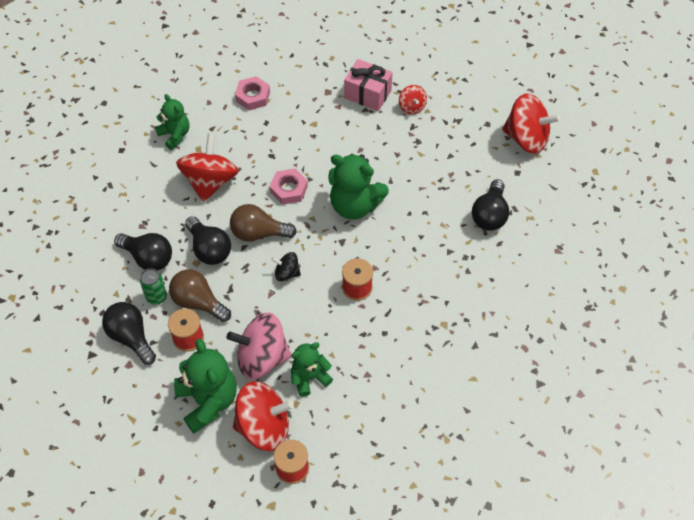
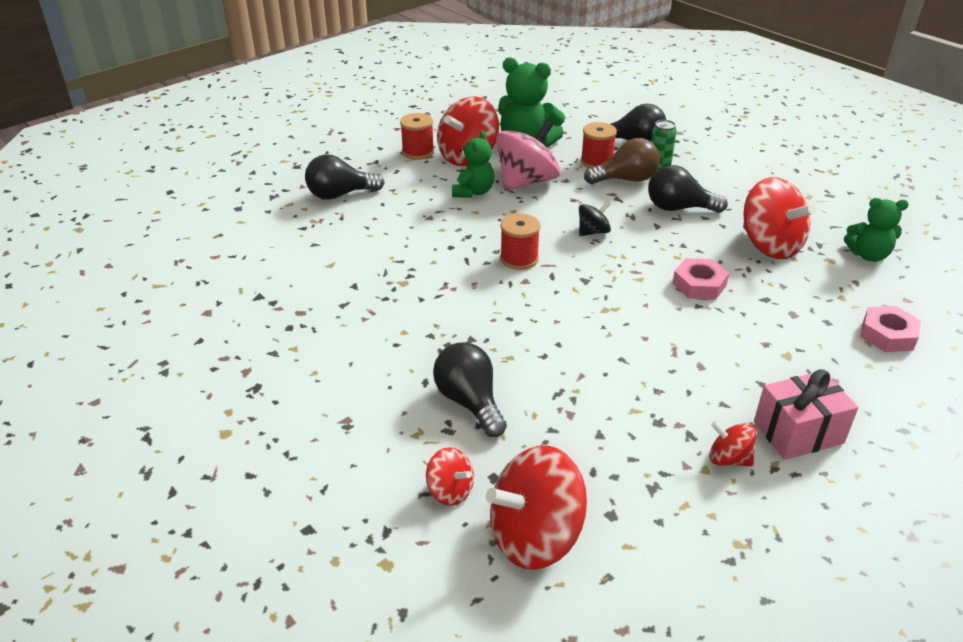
camera: 135 degrees right, 20 degrees down
black light bulb [114,233,172,271] -> black light bulb moved to [305,154,385,200]
brown light bulb [230,204,297,242] -> none
green teddy bear [328,154,389,220] -> none
none -> red spinning top [426,447,474,506]

